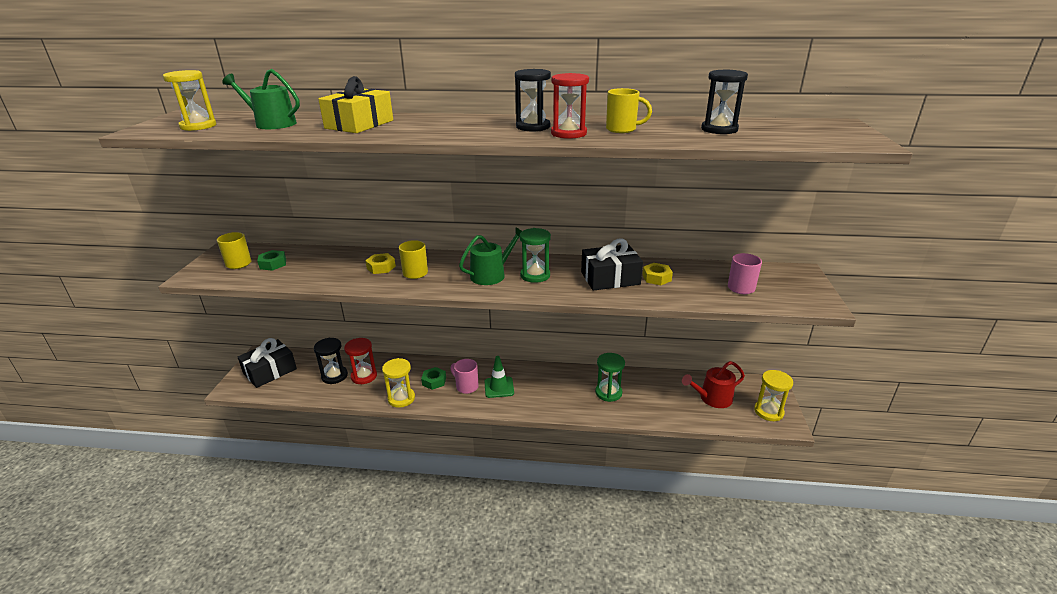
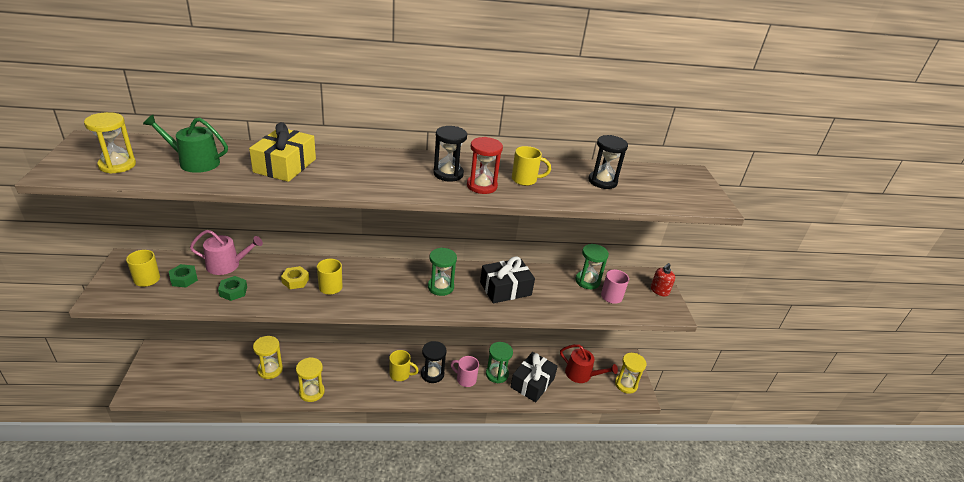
camera: 15 degrees left, 5 degrees up
black gift [238,338,297,388] -> black gift moved to [511,352,558,402]
black hourglass [314,338,348,384] -> black hourglass moved to [421,341,447,383]
red hourglass [344,338,377,384] -> yellow hourglass [253,336,283,379]
green nut [421,367,446,390] -> green nut moved to [218,276,247,301]
pink mug [451,359,479,394] -> pink mug moved to [451,356,479,387]
green watering can [459,228,522,285] -> none
green traffic cone [484,356,514,398] -> yellow mug [389,350,419,381]
yellow nut [642,263,673,285] -> none
red watering can [682,361,745,408] -> red watering can turned 120 degrees counterclockwise [560,344,618,383]
none -> pink watering can [190,230,263,275]
none -> green hourglass [575,244,609,289]
none -> red soap dispenser [651,263,675,297]

